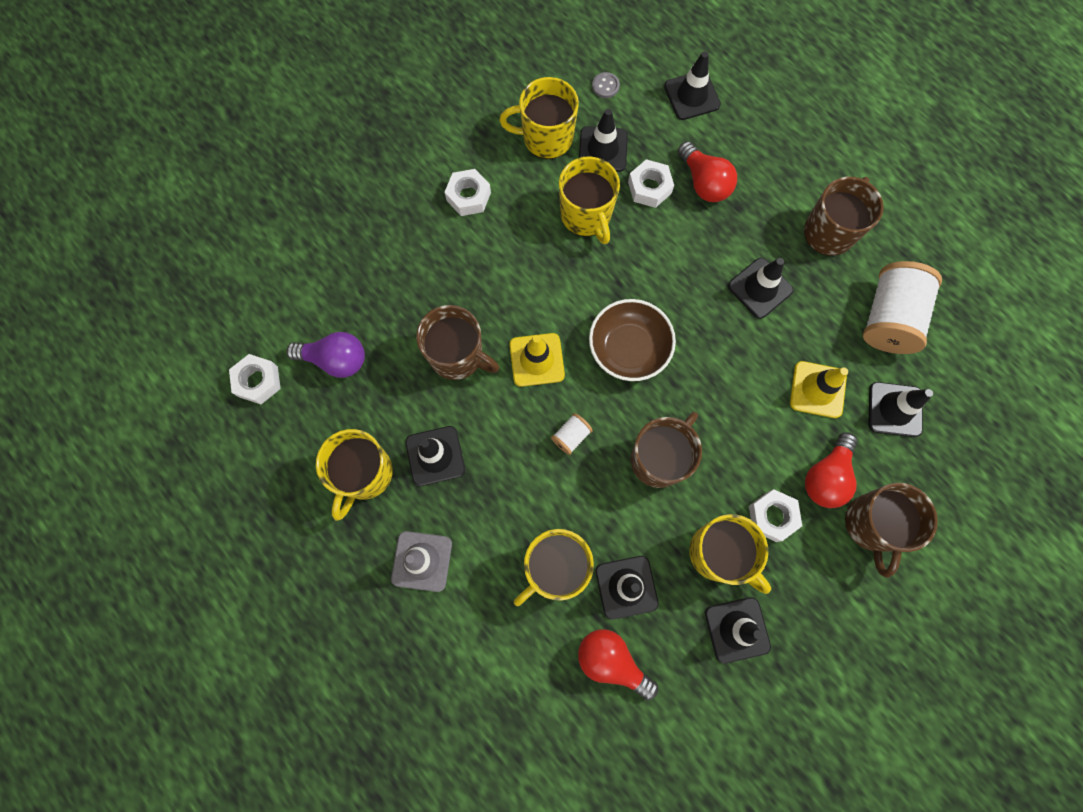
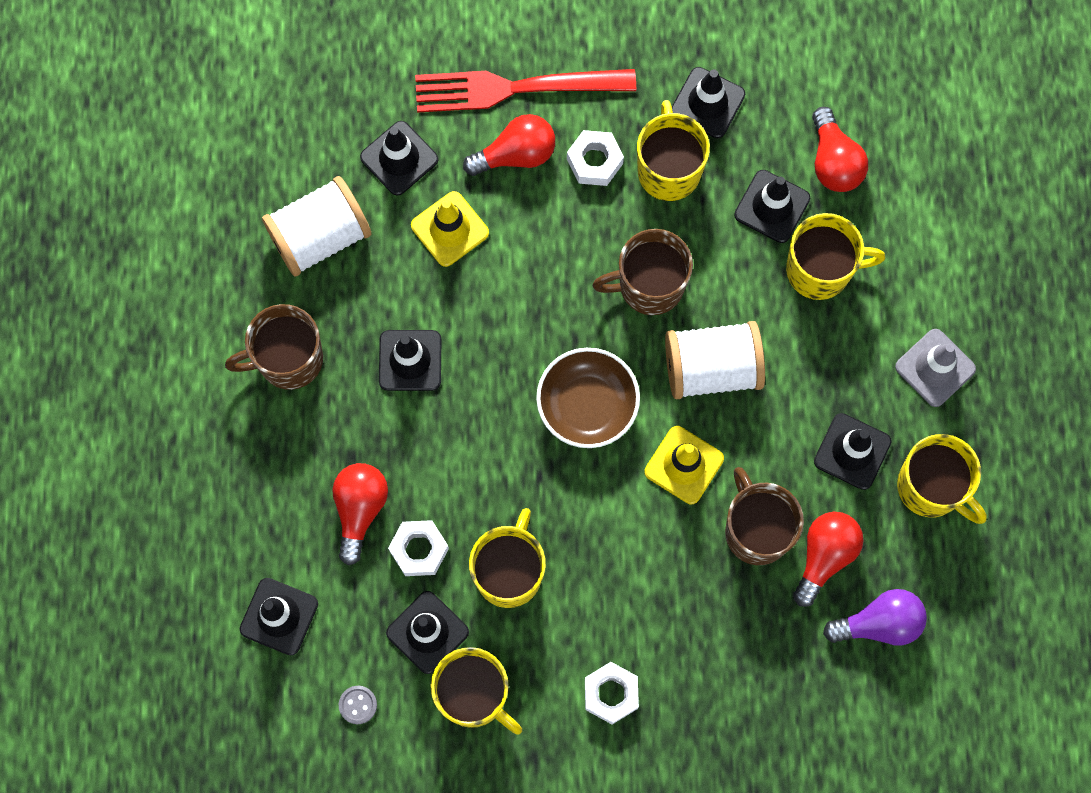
camera: 140 degrees left, 0 degrees up
white nut [229,354,281,404] -> none
purple light bulb [286,332,365,378] -> purple light bulb turned 120 degrees clockwise [823,589,927,645]
yellow mug [316,429,393,521] -> yellow mug turned 75 degrees clockwise [897,434,987,524]
white spool [551,413,593,455] -> white spool [665,321,765,399], size x2.24
brown mug [845,483,938,578] -> red fork [415,69,636,113]
none -> red light bulb [793,512,864,607]

